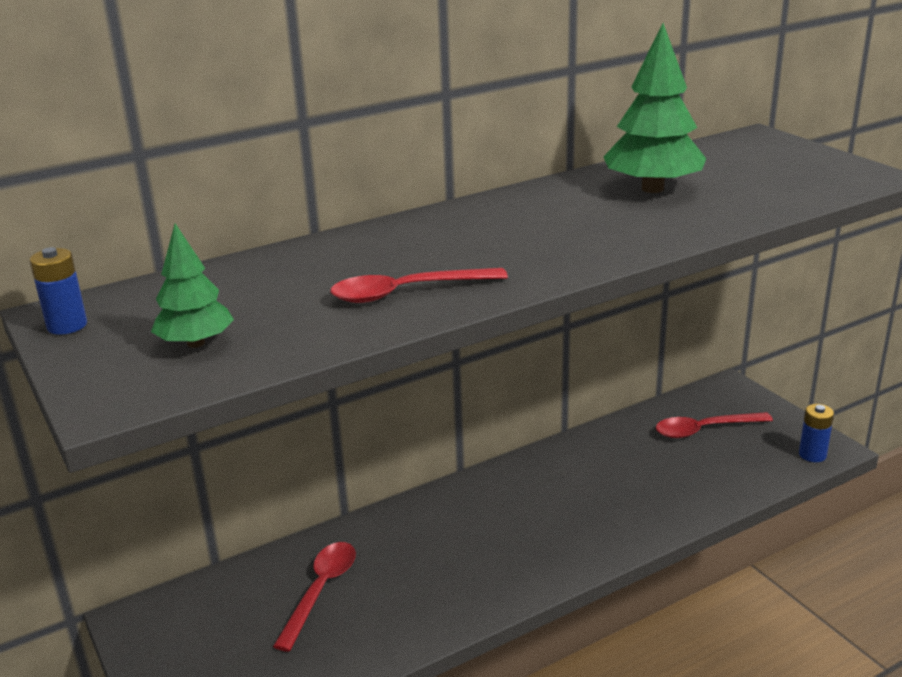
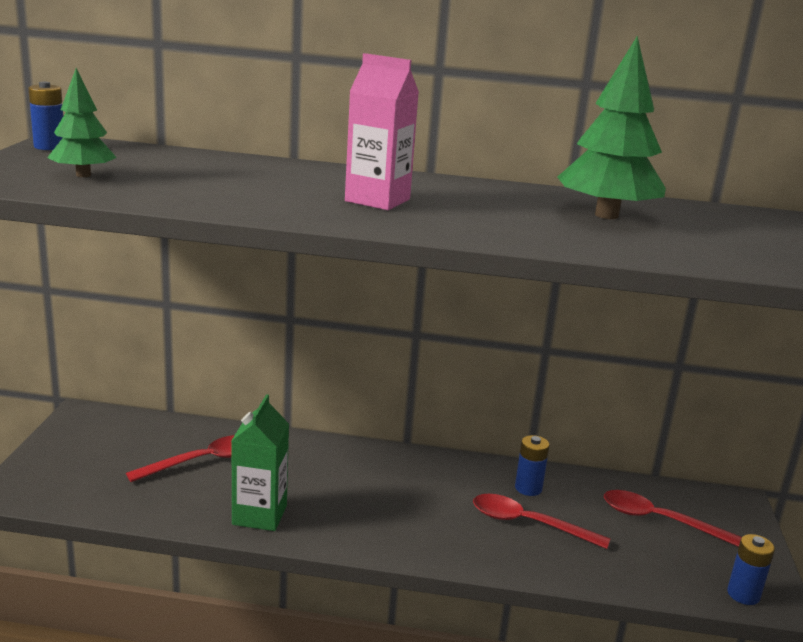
camera: 35 degrees right, 5 degrees down
red spoon [330,268,508,303] -> red spoon moved to [473,494,610,549]
none -> green carton [231,394,289,531]
none -> pink carton [345,53,419,210]
none -> blue battery [515,435,550,496]

